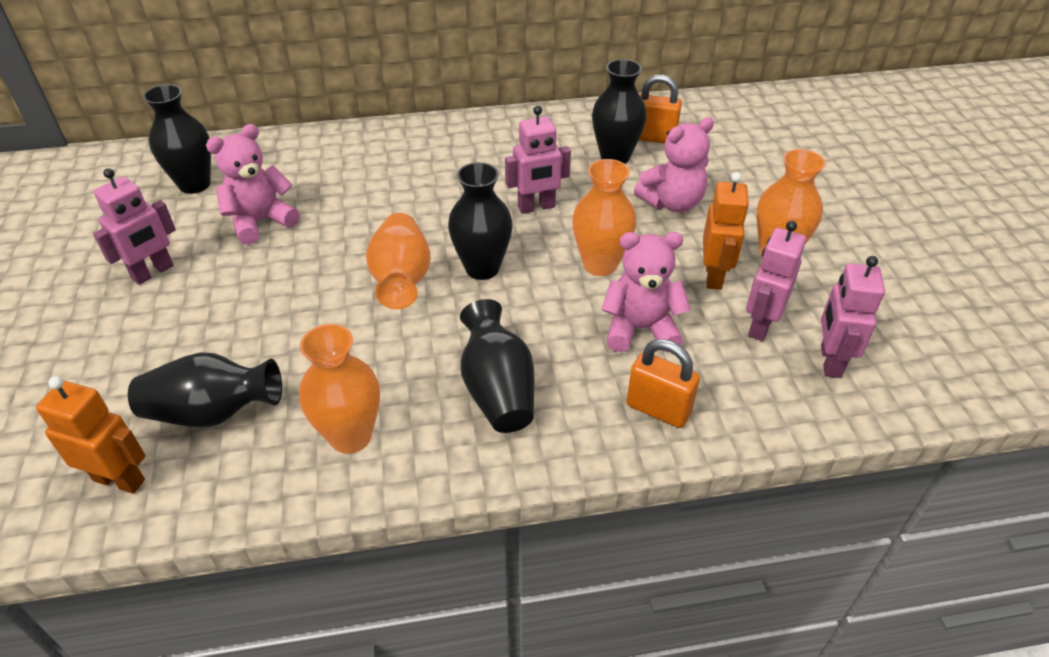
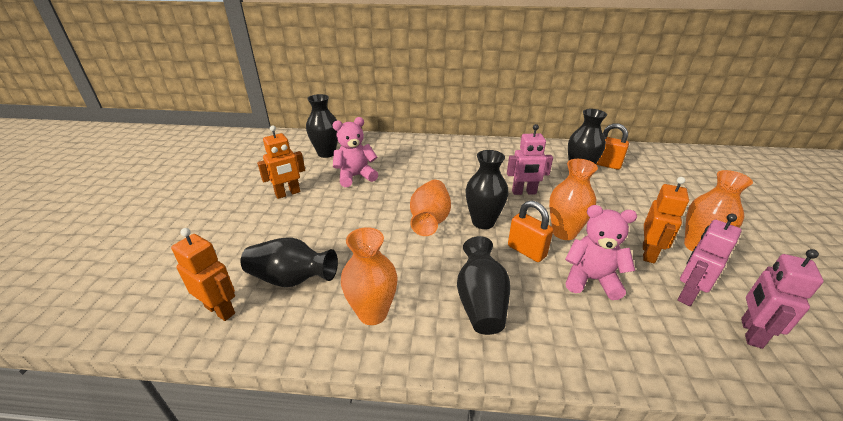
camera: 15 degrees right, 10 degrees down
pink robot [93,168,176,285] -> orange robot [257,125,305,199]
orange padlock [626,339,700,428] -> orange padlock moved to [508,201,553,262]
pink teddy bear [634,117,714,212] -> none

